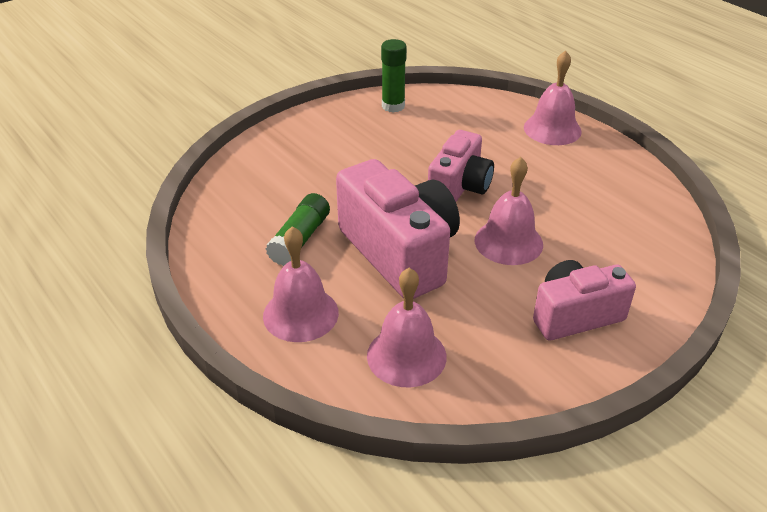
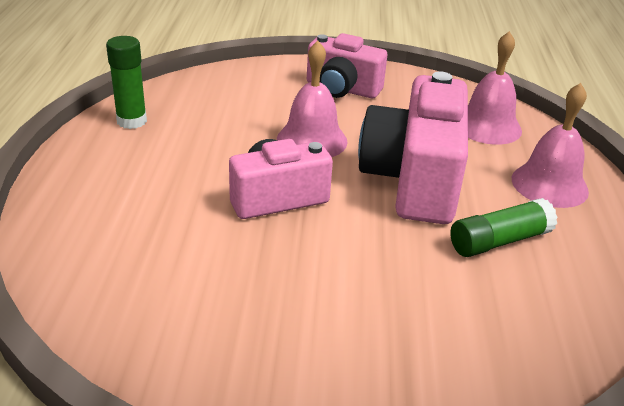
camera: 140 degrees left, 5 degrees down
green glue stick [381,39,407,113] -> green glue stick moved to [106,36,147,129]
pink bell [524,50,582,145] -> none

